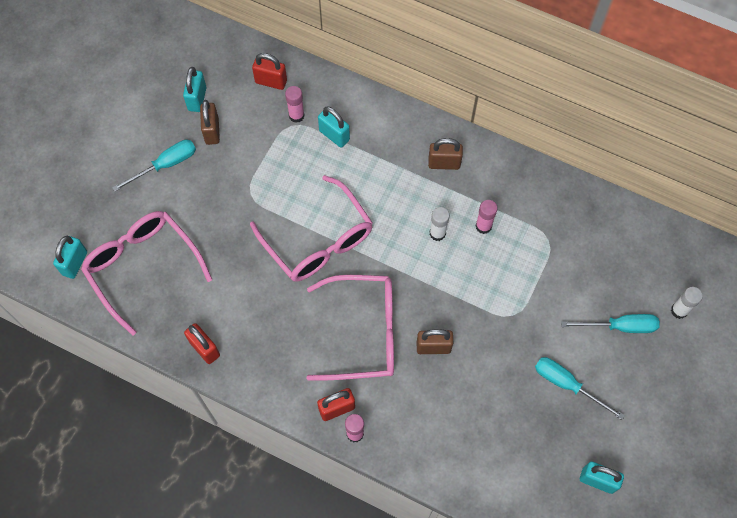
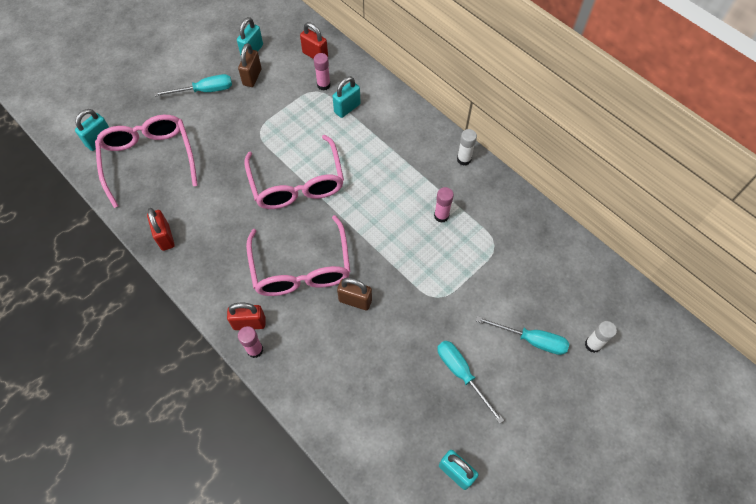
camera: 20 degrees right, 5 degrees down
pink glasses [306,275,394,381] -> pink glasses turned 60 degrees clockwise [246,215,350,296]
turquoise padlock [318,106,350,148] -> turquoise padlock turned 75 degrees clockwise [333,76,361,118]
brown padlock [428,138,463,170] -> none
white glue stick [430,207,450,241] -> white glue stick moved to [457,129,477,166]

